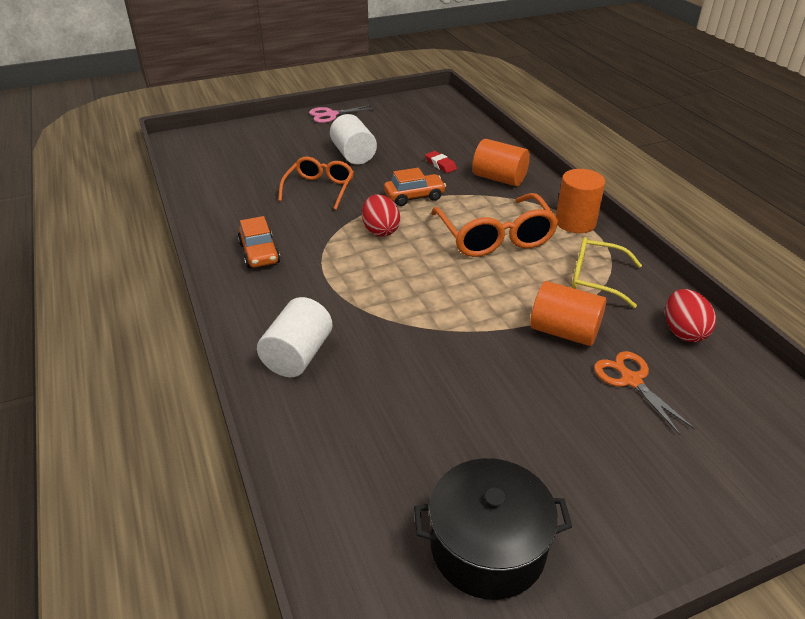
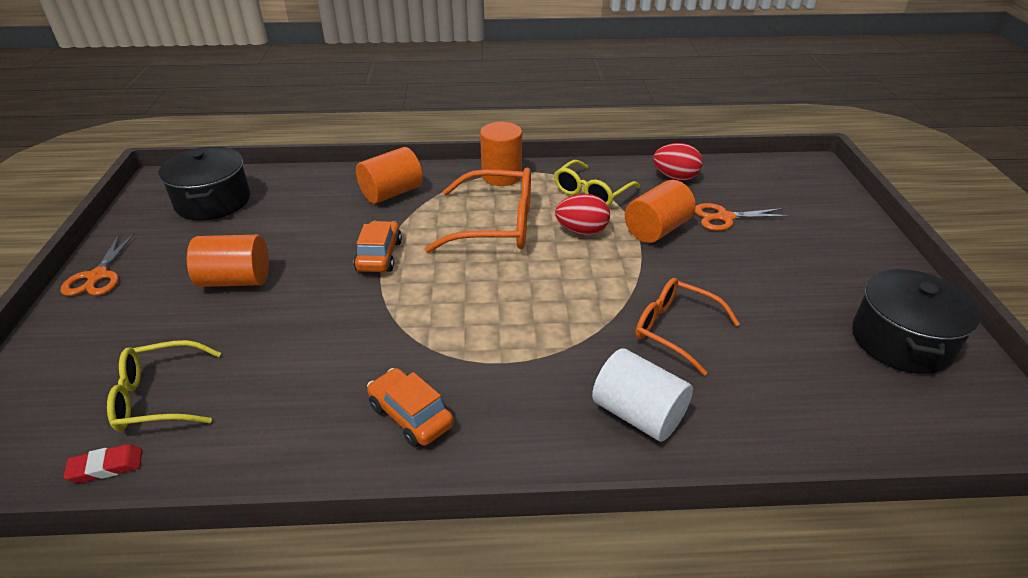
camera: 70 degrees left, 0 degrees up
orange car [238,216,280,268] -> orange car turned 135 degrees counterclockwise [367,368,454,447]
orange glasses [278,157,354,210] -> orange glasses moved to [635,278,740,376]
pink scissors [309,105,376,123] -> orange scissors [61,233,135,296]
white cylinder [330,114,377,165] -> orange cylinder [187,234,269,287]
red egg [362,194,400,237] -> red egg moved to [555,194,610,235]
red eraser [425,151,457,173] -> red eraser moved to [64,444,142,483]
none -> yellow glasses [107,340,221,432]
none -> black pot [159,147,250,220]

